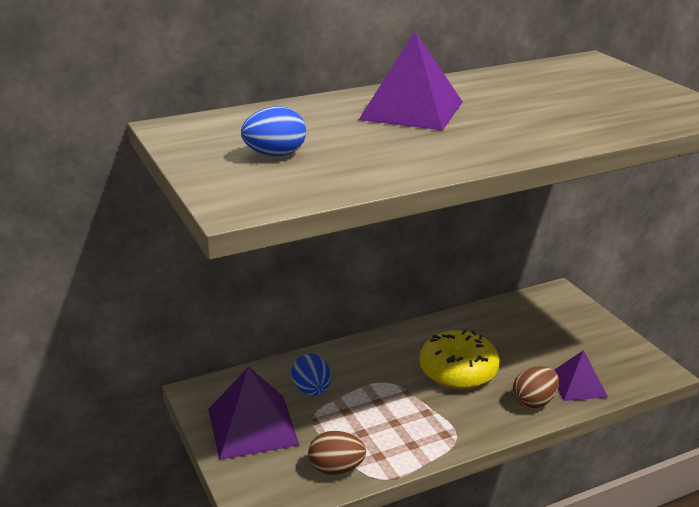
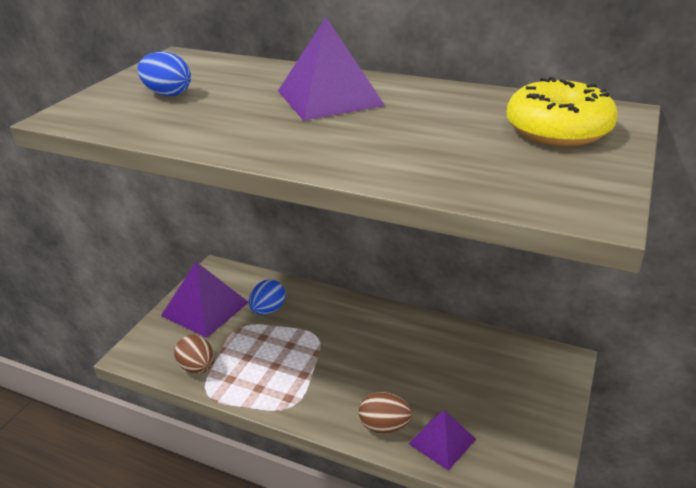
camera: 50 degrees right, 5 degrees up
yellow donut [420,329,500,389] -> yellow donut moved to [506,77,618,146]

